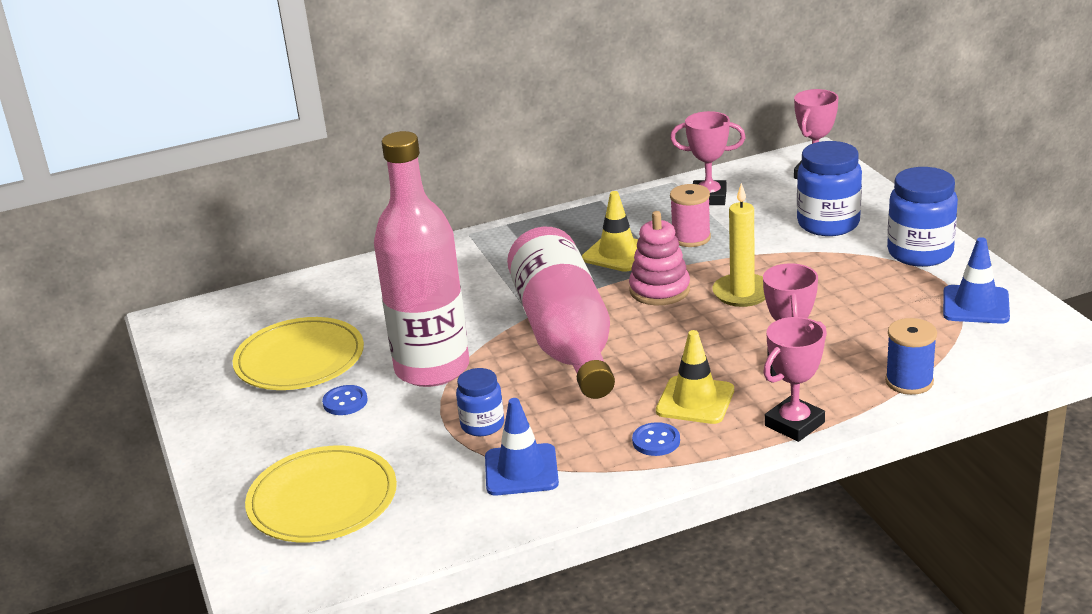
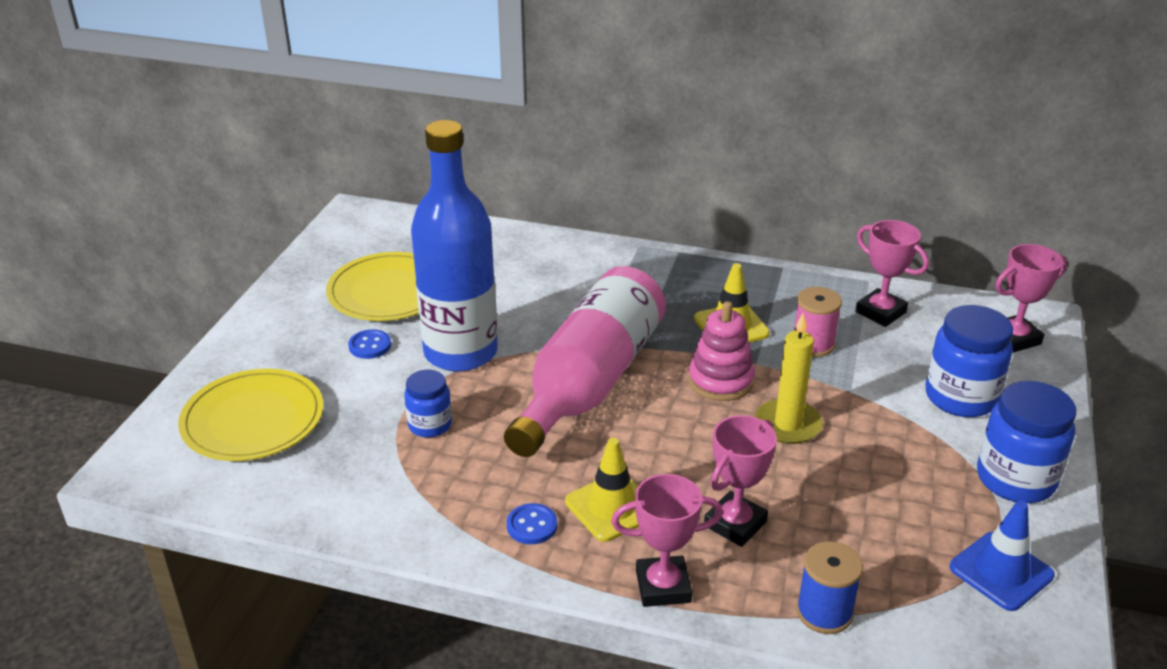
camera: 35 degrees right, 5 degrees up
pink bottle [374,131,469,387] -> blue bottle [411,120,498,372]
blue traffic cone [485,398,559,495] -> none

